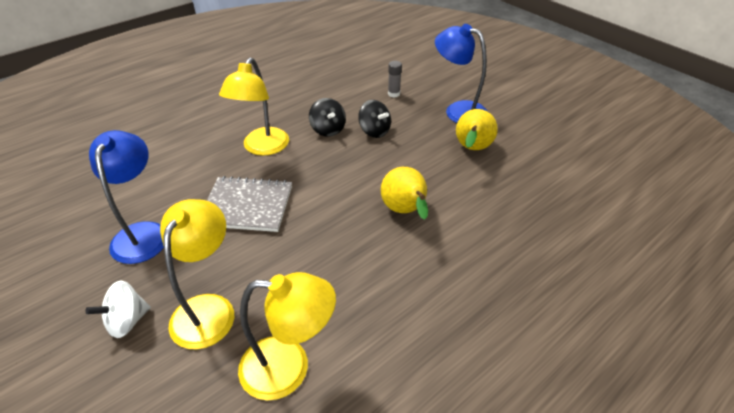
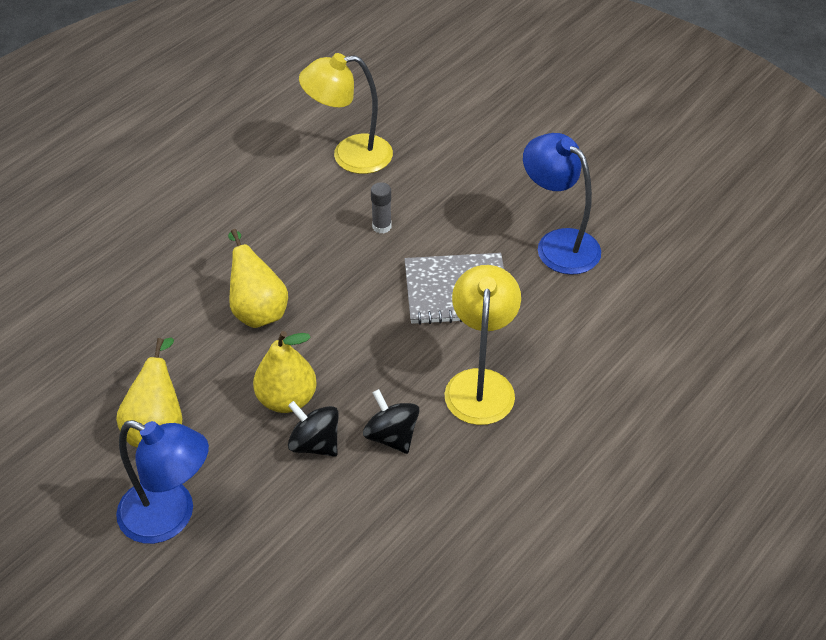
camera: 170 degrees right, 5 degrees up
white spinning top [85,281,151,338] -> none
blue lamp [89,130,164,264] -> blue lamp turned 150 degrees clockwise [523,133,601,275]
yellow lamp [160,199,234,350] -> none
grey glue stick [388,61,402,98] -> grey glue stick moved to [371,182,391,234]
none -> yellow pear [253,331,317,413]

